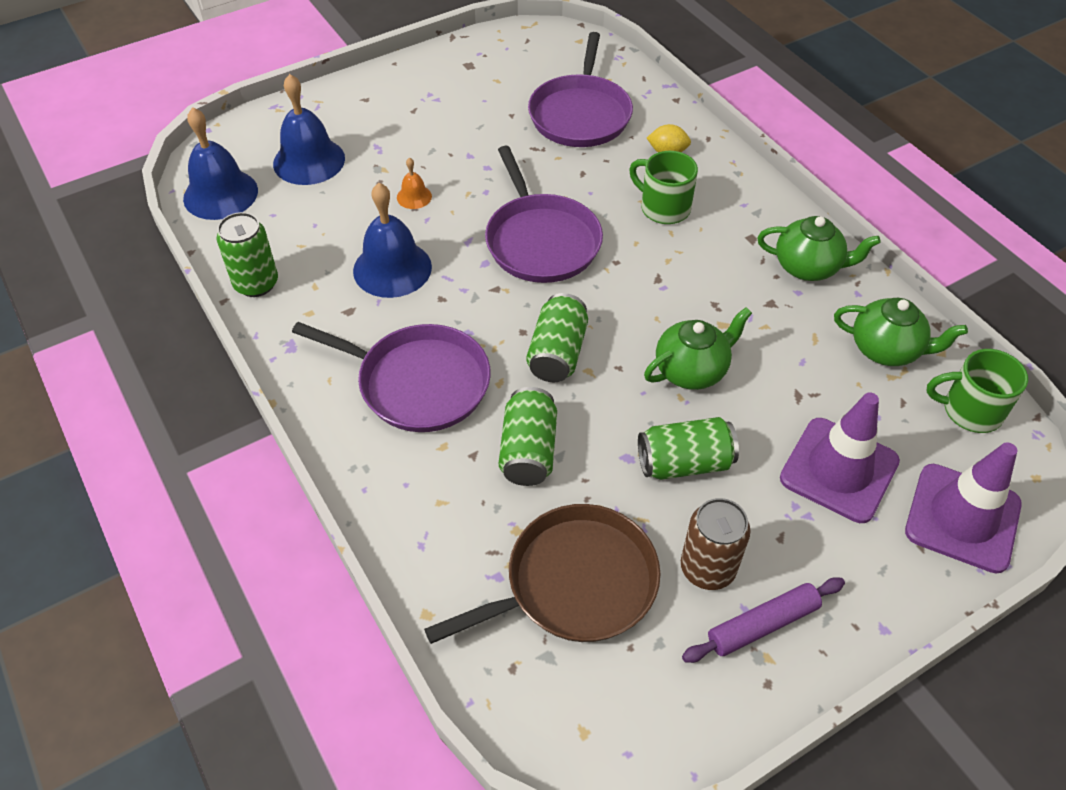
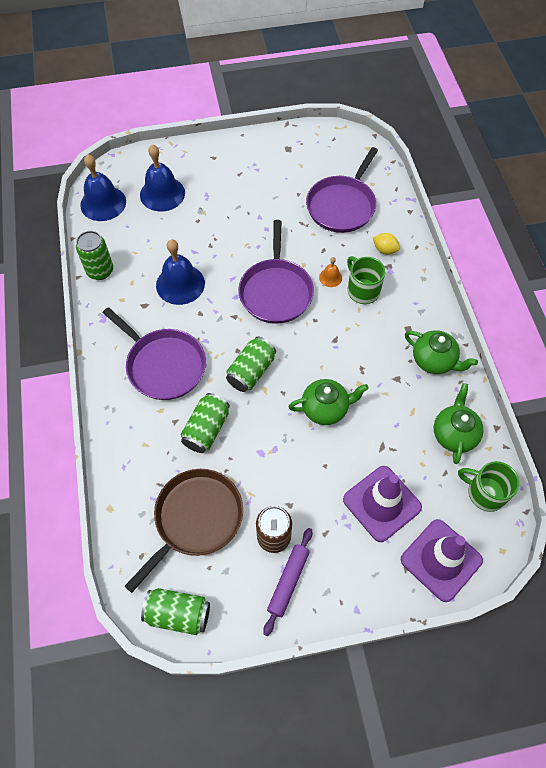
camera: 20 degrees right, 10 degrees up
orange bell [397,157,432,209] -> orange bell moved to [319,257,342,287]
brown pan [424,504,660,644] -> brown pan turned 45 degrees counterclockwise [125,469,243,593]
green can [638,417,739,480] -> green can moved to [141,588,210,635]
purple rolling pin [682,577,845,663] -> purple rolling pin turned 60 degrees counterclockwise [263,528,313,636]
green teapot [834,298,968,366] -> green teapot turned 120 degrees counterclockwise [434,383,484,464]

